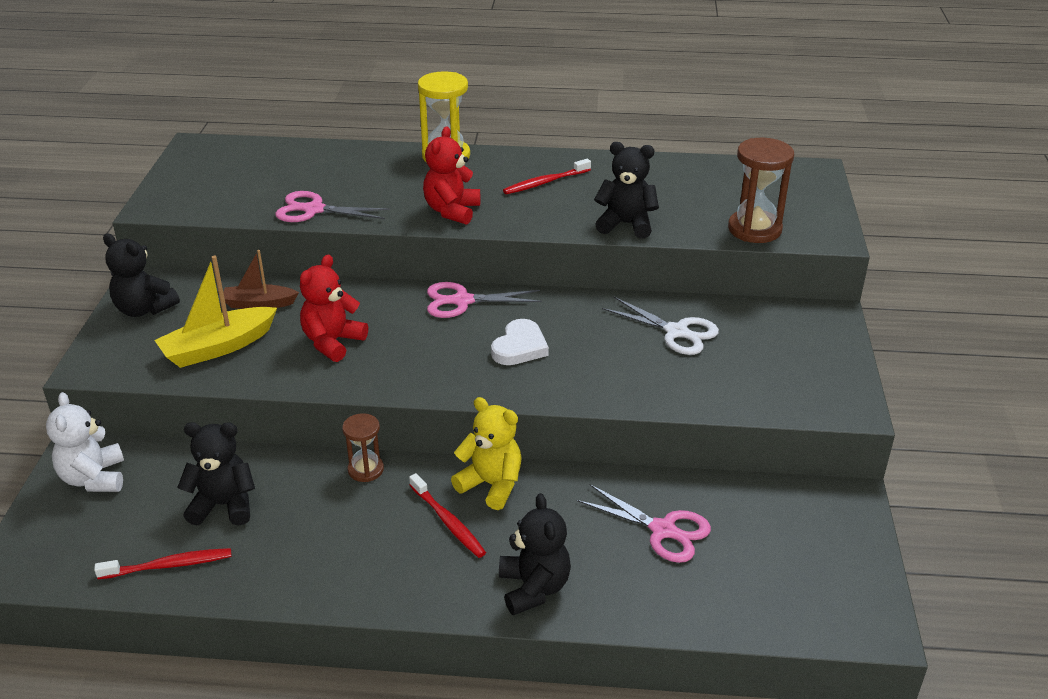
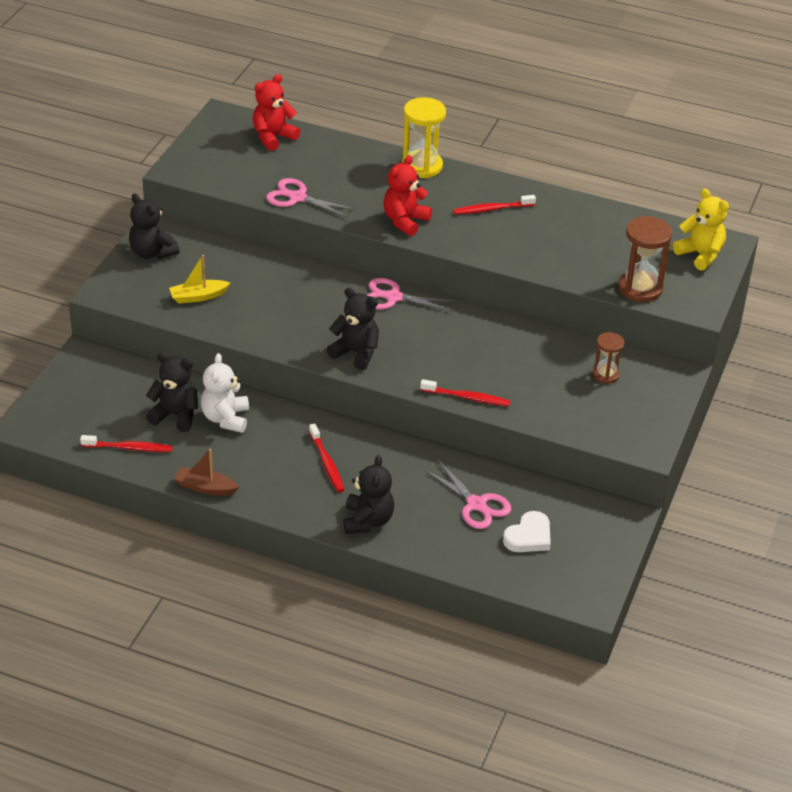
camera: 15 degrees right, 5 degrees up
white teddy bear [46,392,124,492] -> white teddy bear moved to [201,353,249,433]
yellow boat [154,255,277,368] -> yellow boat [169,255,230,304], size x0.65
brown boat [223,250,299,309] -> brown boat moved to [174,449,239,495]
red teddy bear [300,255,368,362] -> red teddy bear moved to [253,74,300,151]
brown hourglass [342,413,384,482] -> brown hourglass moved to [592,332,625,384]
yellow teddy bear [451,397,522,510] -> yellow teddy bear moved to [673,189,729,271]
white heart [491,319,549,365] -> white heart moved to [503,511,551,552]
black teddy bear [594,142,659,239] -> black teddy bear moved to [327,288,379,370]
white scissors [602,297,719,355] -> none
none -> red toothbrush [420,379,510,406]

